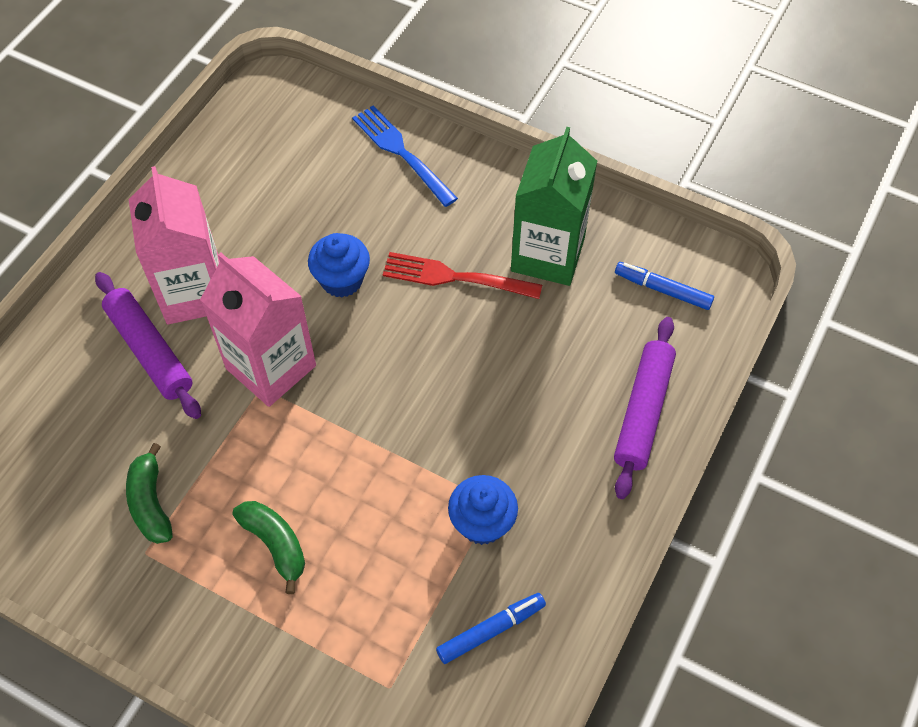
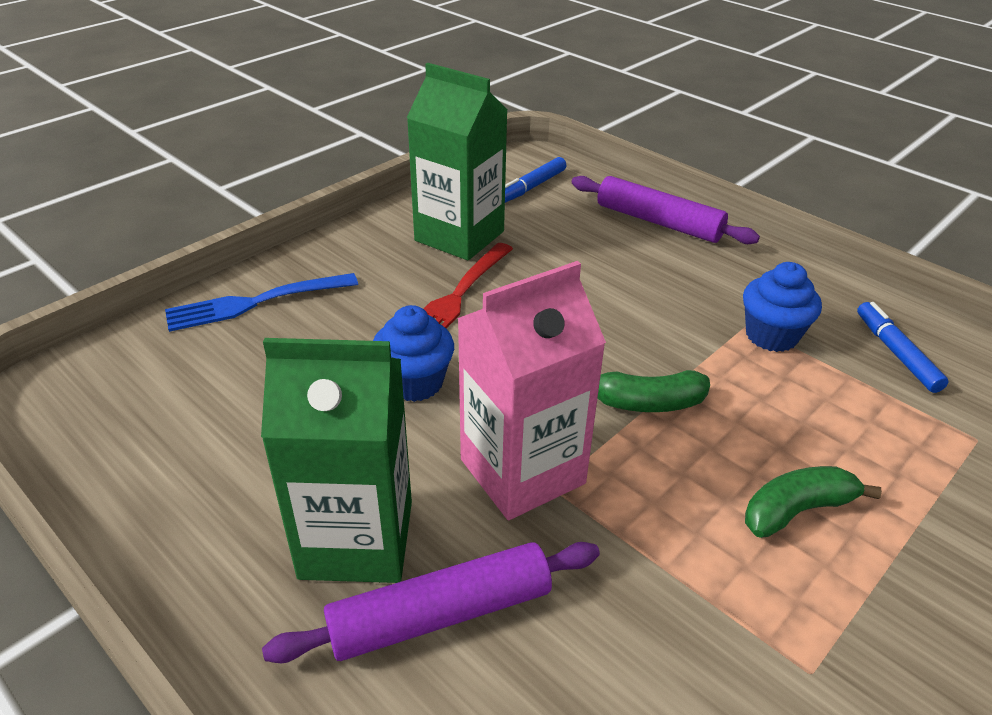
camera: 75 degrees left, 20 degrees down
green banana [126,443,173,544] -> green banana moved to [598,370,710,412]
pink carton [129,166,220,324] -> green carton [261,338,412,583]

